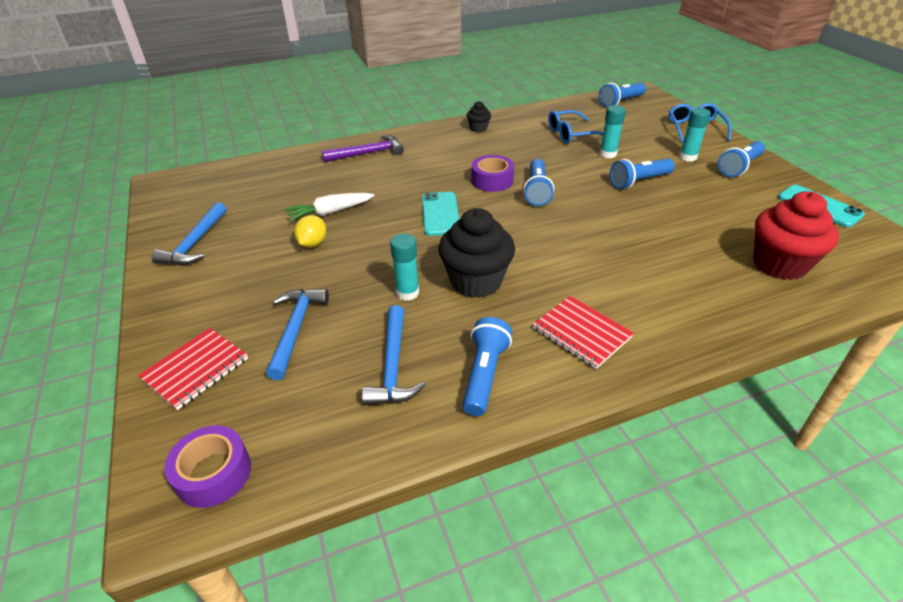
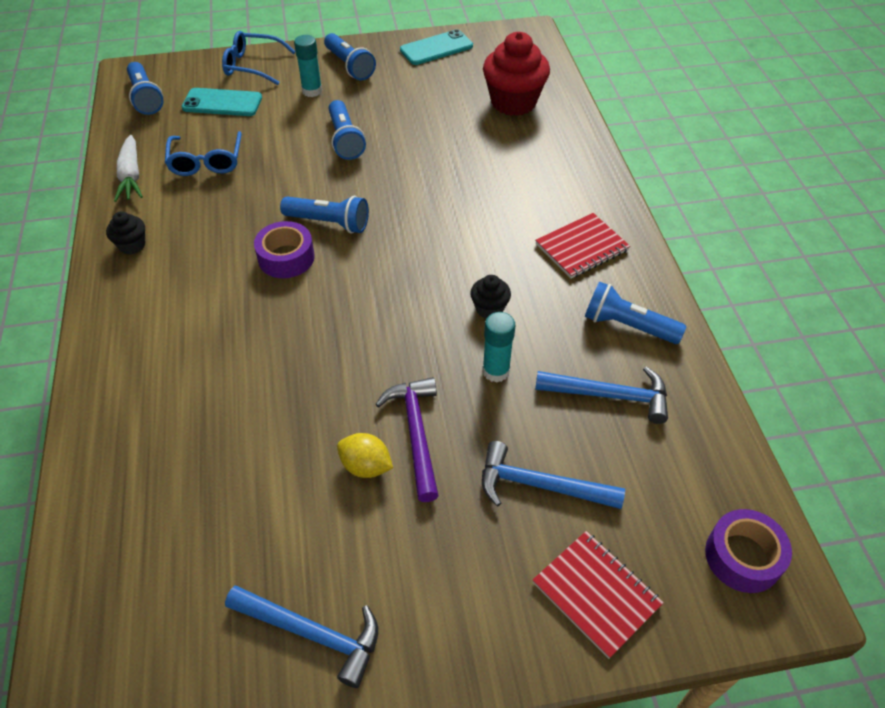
camera: 80 degrees left, 10 degrees up
white carrot [284,193,374,221] -> white carrot moved to [114,135,143,202]
purple hammer [322,135,404,162] -> purple hammer moved to [375,377,439,502]
turquoise phone [422,192,459,236] -> turquoise phone moved to [182,88,262,116]
black cupcake [438,208,515,298] -> black cupcake [470,275,511,319], size x0.48
turquoise glue stick [600,105,626,158] -> none

